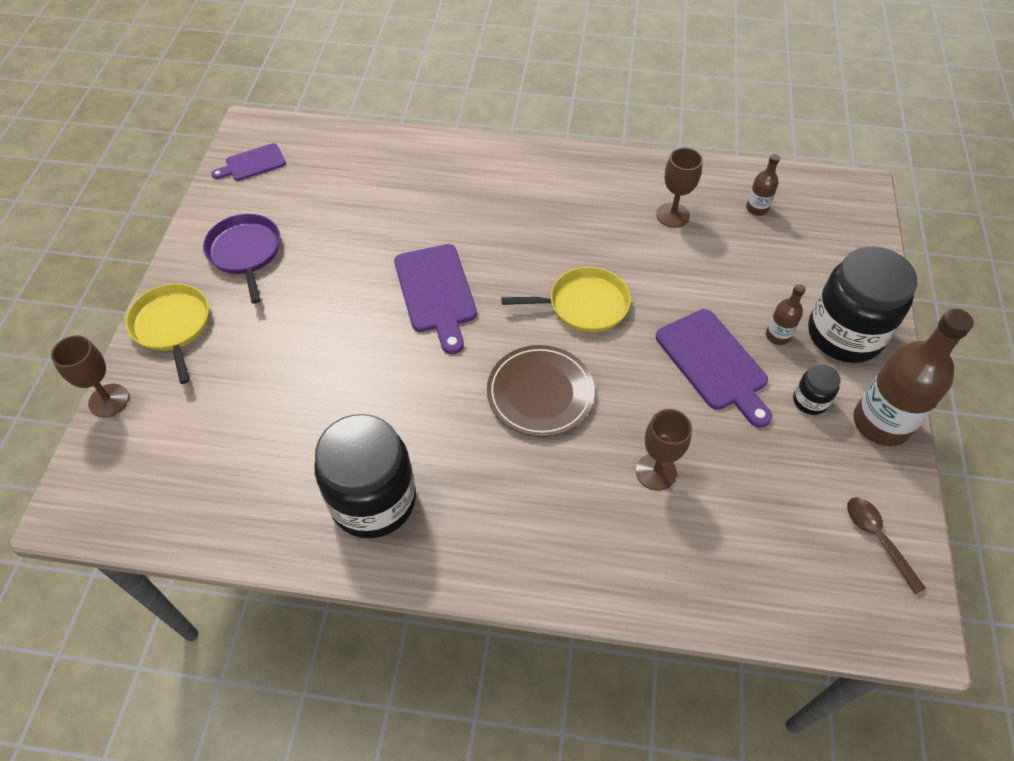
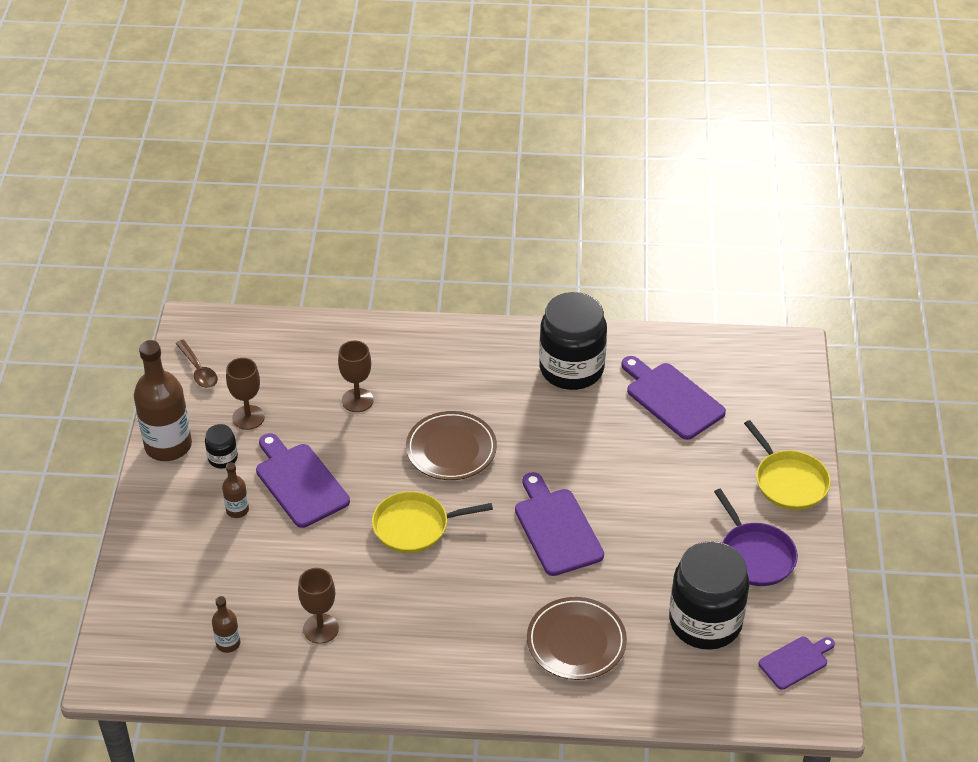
camera: 175 degrees right, 10 degrees down
brown goblet [51,335,129,417] -> brown goblet moved to [226,358,265,430]
black jar [808,246,917,363] -> black jar moved to [669,541,749,650]
none -> brown plate [527,597,627,680]
none -> purple cutting board [621,356,726,440]

